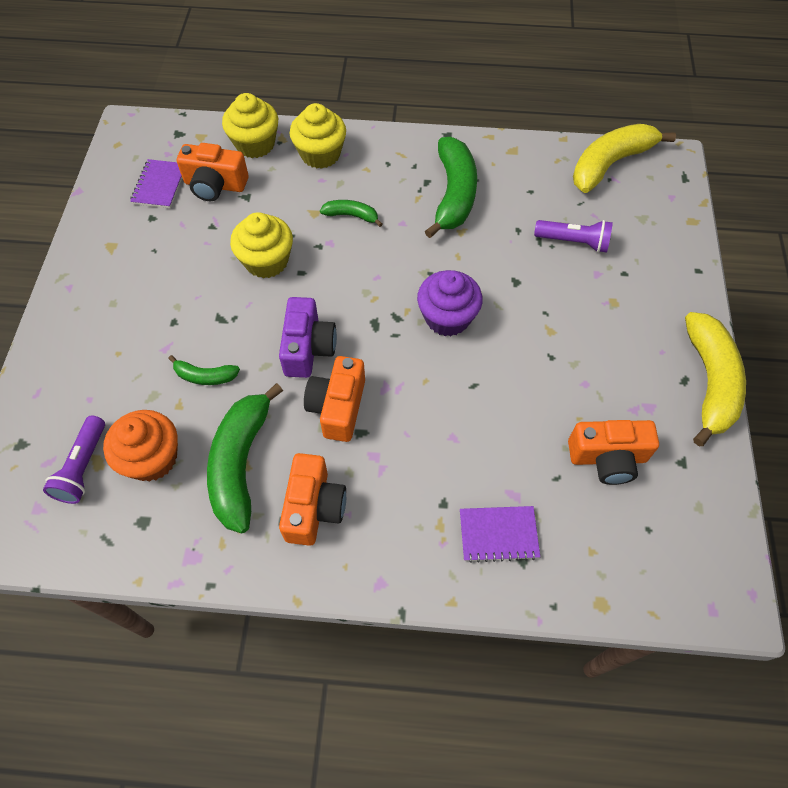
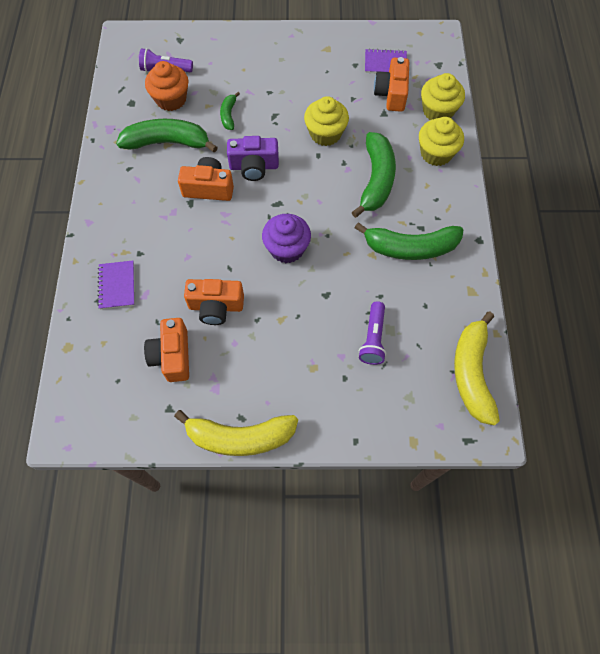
camera: 85 degrees right, 5 degrees up
orange camera [279,453,346,546] -> orange camera moved to [184,279,244,325]
green banana [320,200,383,227] -> green banana [352,132,396,218], size x2.03
yellow banana [573,124,676,193] -> yellow banana turned 135 degrees counterclockwise [454,312,500,426]

